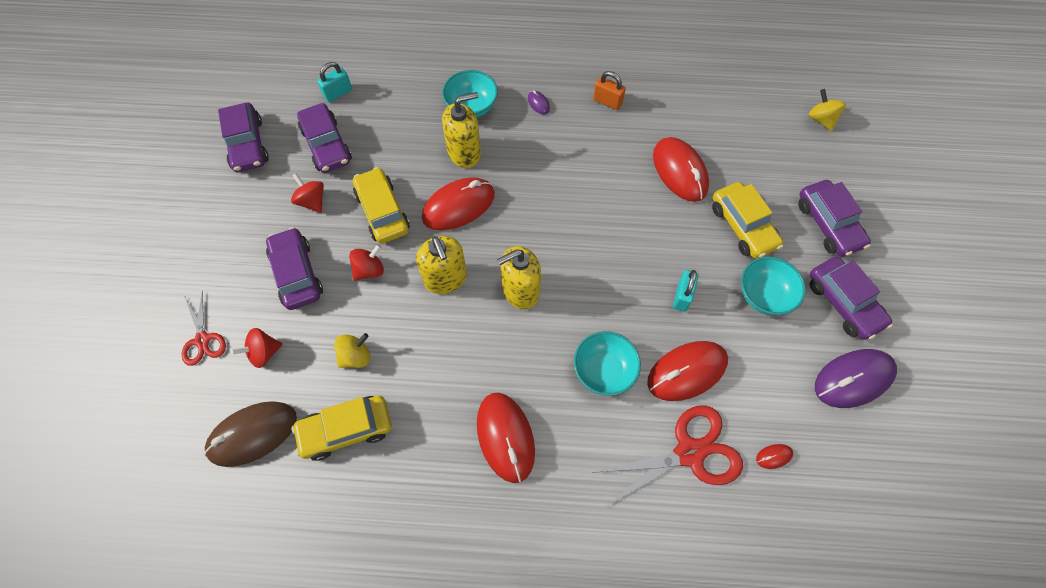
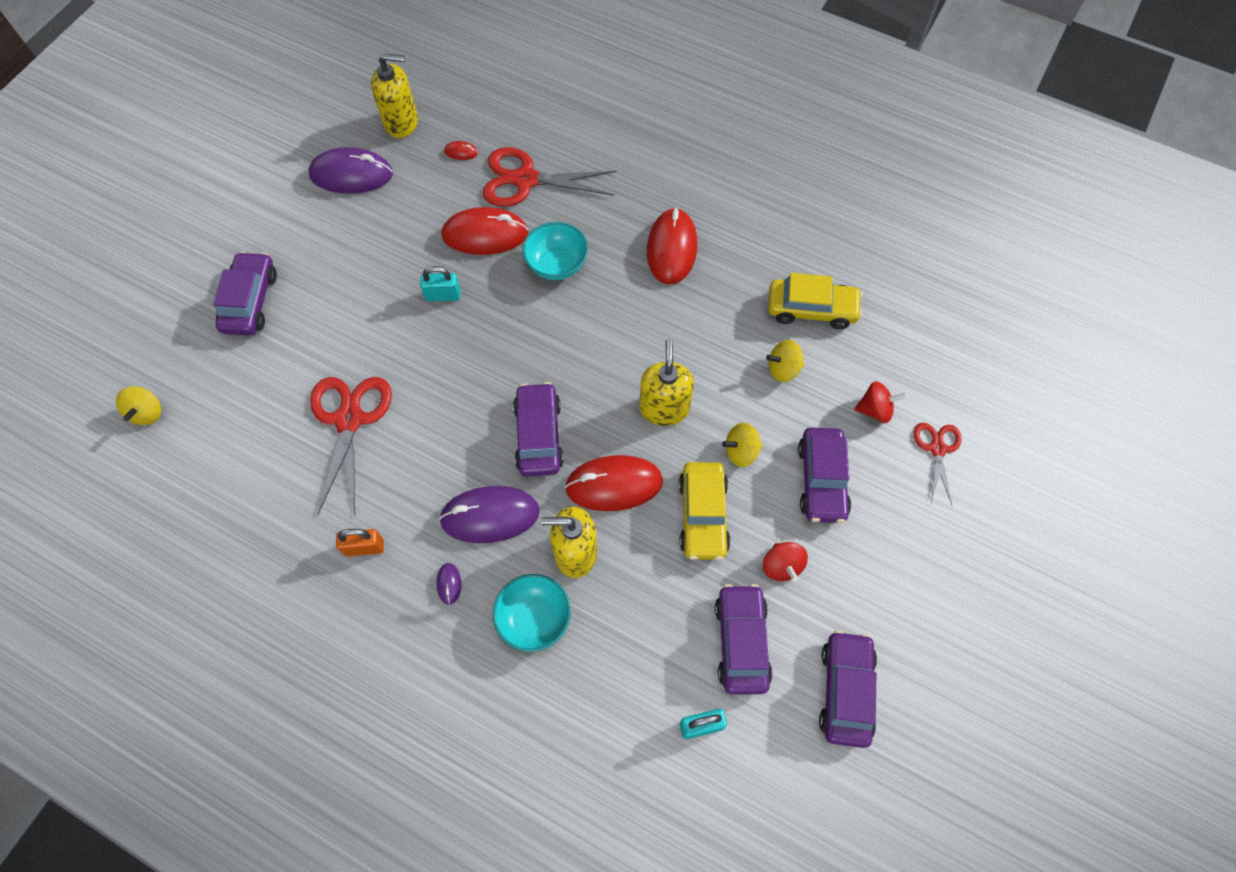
camera: 155 degrees left, 0 degrees up
brown mouse [204,401,297,467] -> none
red spinning top [349,244,384,281] -> yellow spinning top [722,423,763,467]
yellow soap dispenser [497,246,541,309] -> yellow soap dispenser moved to [371,53,418,138]
orange padlock [593,71,626,110] -> orange padlock turned 60 degrees counterclockwise [336,529,384,556]
red mouse [653,137,709,202] -> red scissors [310,377,392,515]
turquoise padlock [673,270,698,312] -> turquoise padlock turned 45 degrees clockwise [420,266,460,301]
yellow car [712,182,783,259] -> none
turquoise bowl [741,257,806,315] -> none
purple car [810,257,892,340] -> purple car moved to [513,382,564,476]
none -> purple mouse [439,486,540,543]

